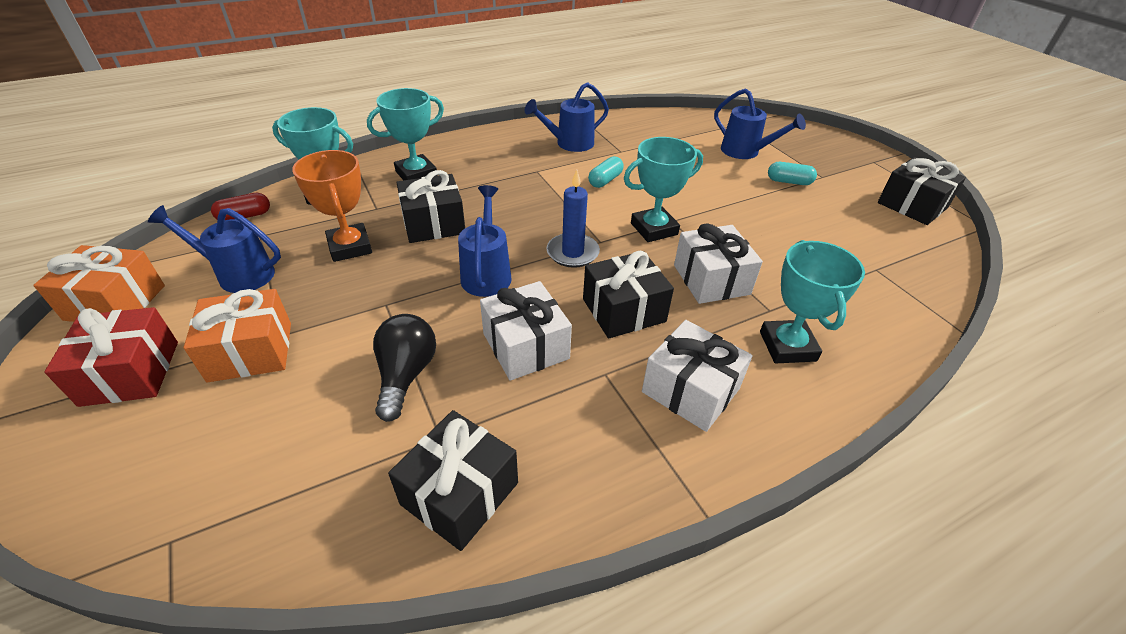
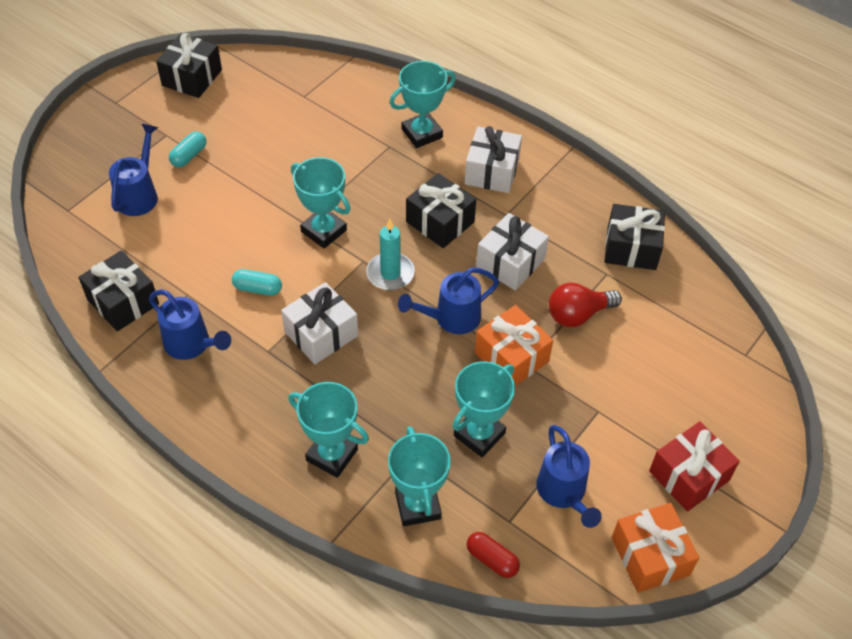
camera: 115 degrees left, 10 degrees up
orange gift [184,289,291,383] -> orange gift moved to [475,305,553,386]
orange trophy [292,150,372,262] -> turquoise trophy [452,361,515,457]
black light bulb [373,314,436,422] -> red light bulb [549,283,622,327]
black gift [396,170,465,243] -> black gift moved to [79,250,159,331]
blue candle [546,170,600,268] -> turquoise candle [366,218,415,290]
white gift [674,223,763,304] -> white gift moved to [281,282,358,364]
turquoise capsule [768,162,817,185] -> turquoise capsule turned 45 degrees clockwise [169,131,206,167]

